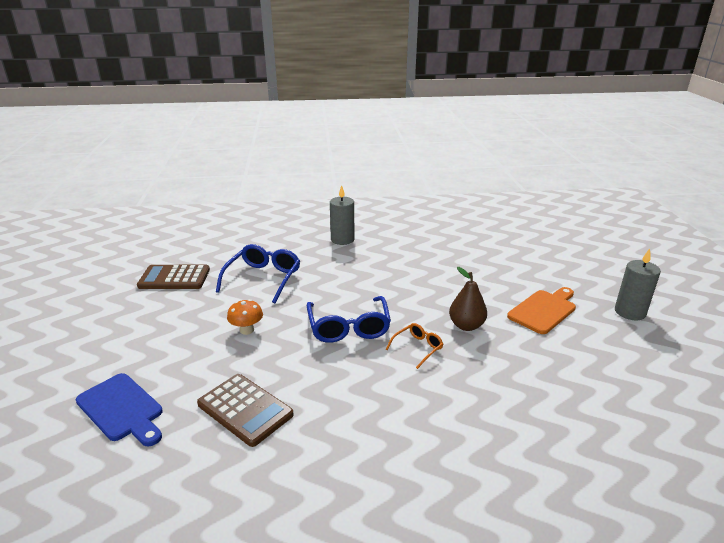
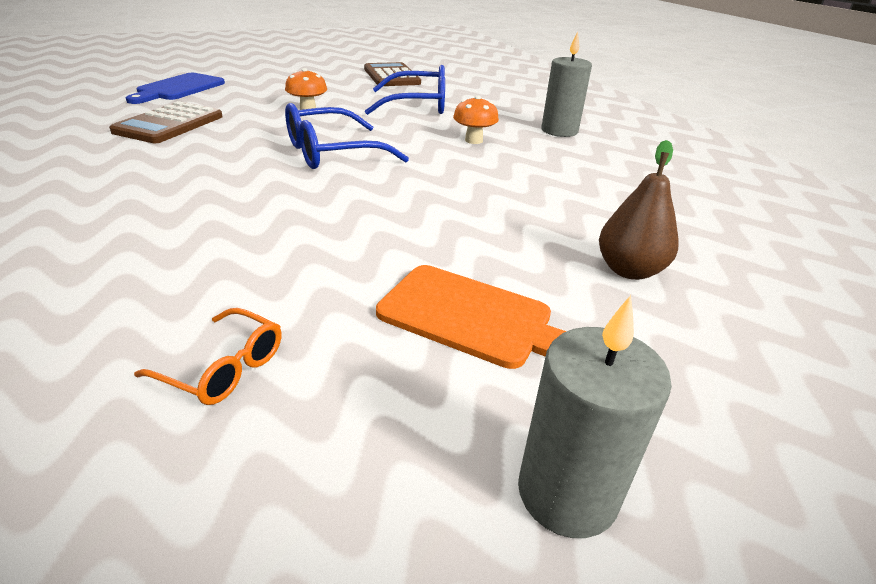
camera: 70 degrees right, 5 degrees up
orange glasses [386,323,443,369] -> orange glasses moved to [134,308,281,405]
brown pear [449,267,487,331] -> brown pear moved to [599,140,678,280]
none -> orange mushroom [453,95,499,144]

